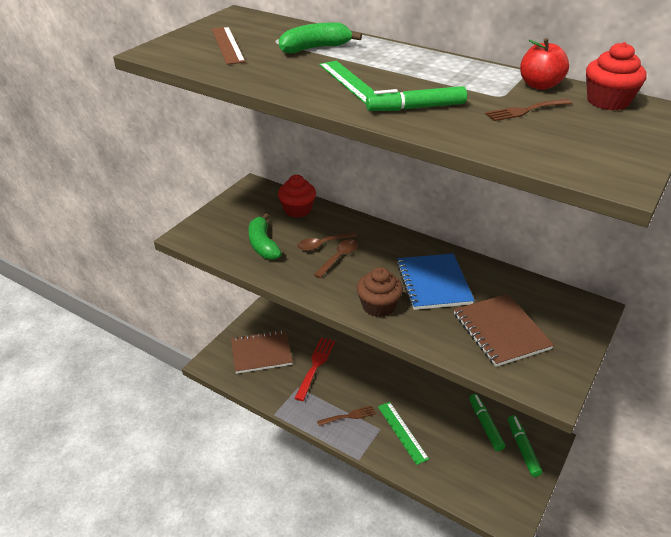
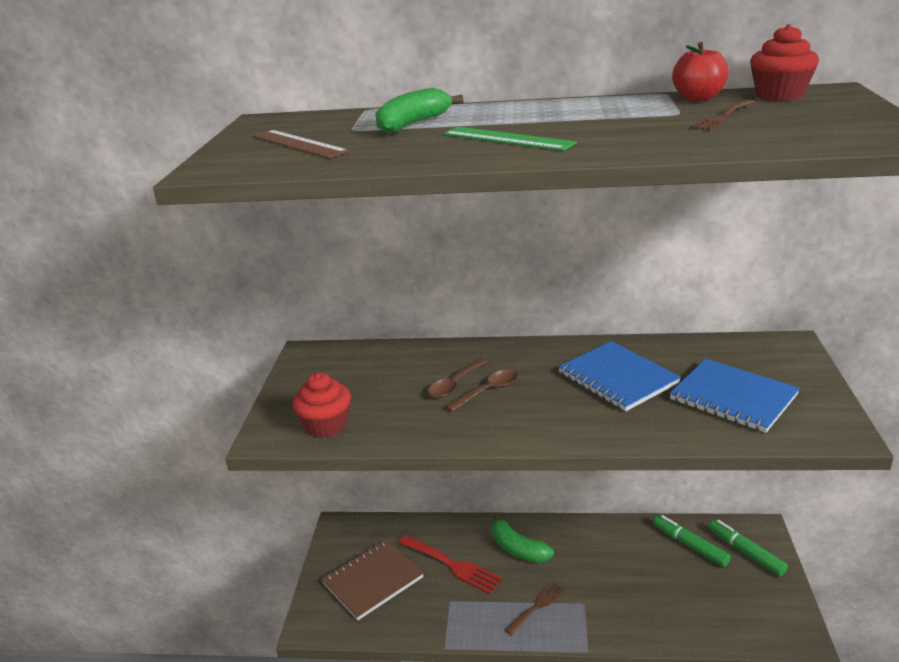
camera: 25 degrees left, 10 degrees down
green banana [248,213,282,260] -> green banana moved to [491,513,554,563]
red cupcake [278,175,316,218] -> red cupcake moved to [293,372,351,438]
red fork [295,338,335,401] -> red fork turned 135 degrees clockwise [399,535,502,594]
brown spoon [314,239,358,278] -> brown spoon turned 45 degrees clockwise [445,370,518,412]
brown cupcake [357,267,403,317] -> none
green marker [366,86,467,111] -> none
green ruler [378,402,429,465] -> none
brown notebook [454,294,554,367] -> blue notebook [670,359,800,433]

